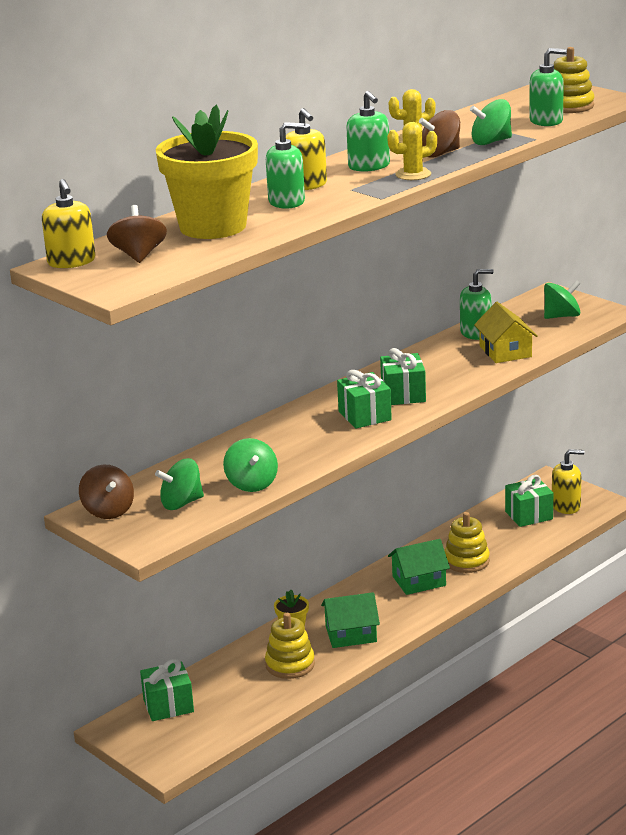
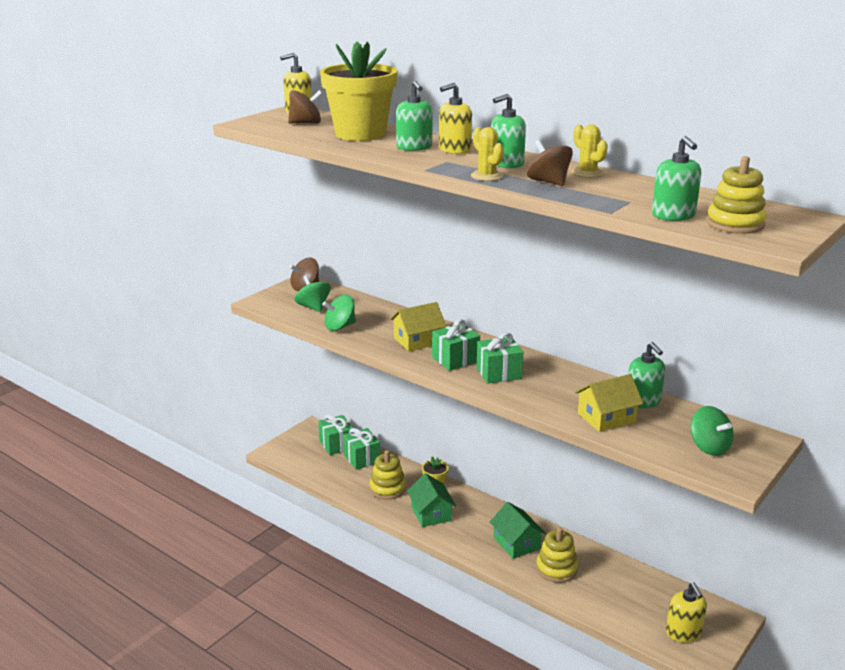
camera: 80 degrees right, 0 degrees up
green spinning top [470,99,512,145] -> none
green gift [505,475,553,527] -> green gift moved to [343,428,380,470]
none -> yellow house [390,302,447,351]

